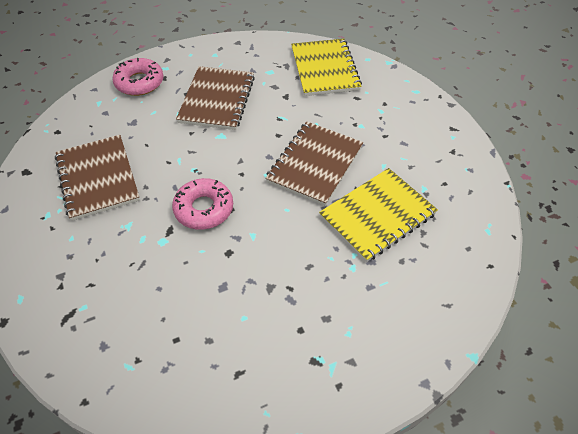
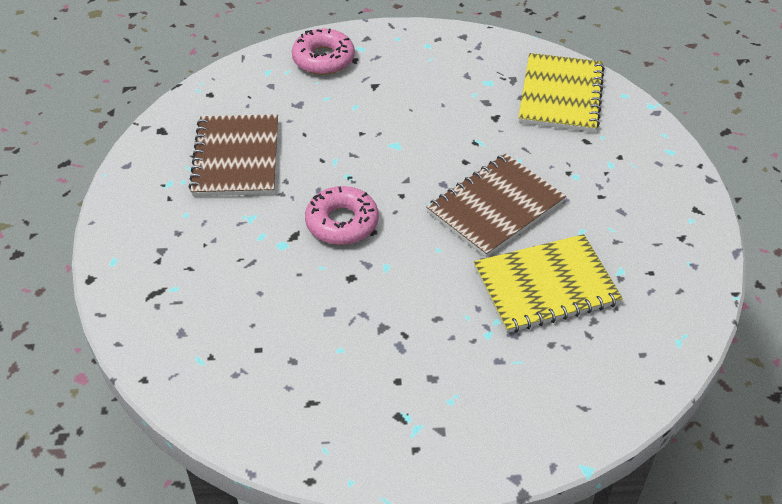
camera: 20 degrees right, 5 degrees down
brown notebook [176,66,255,130] -> none

